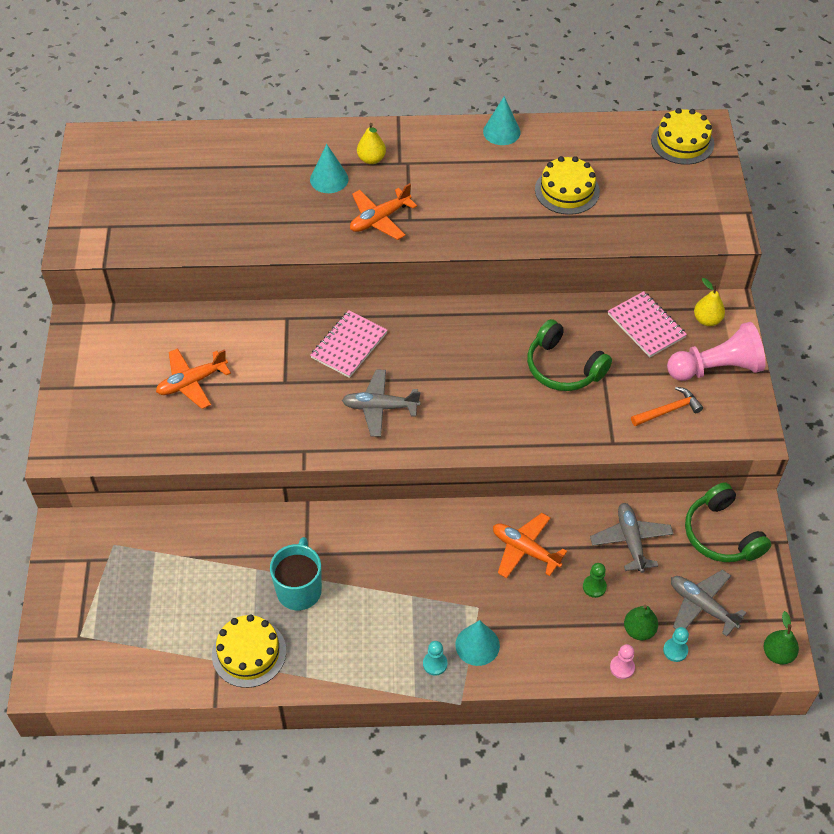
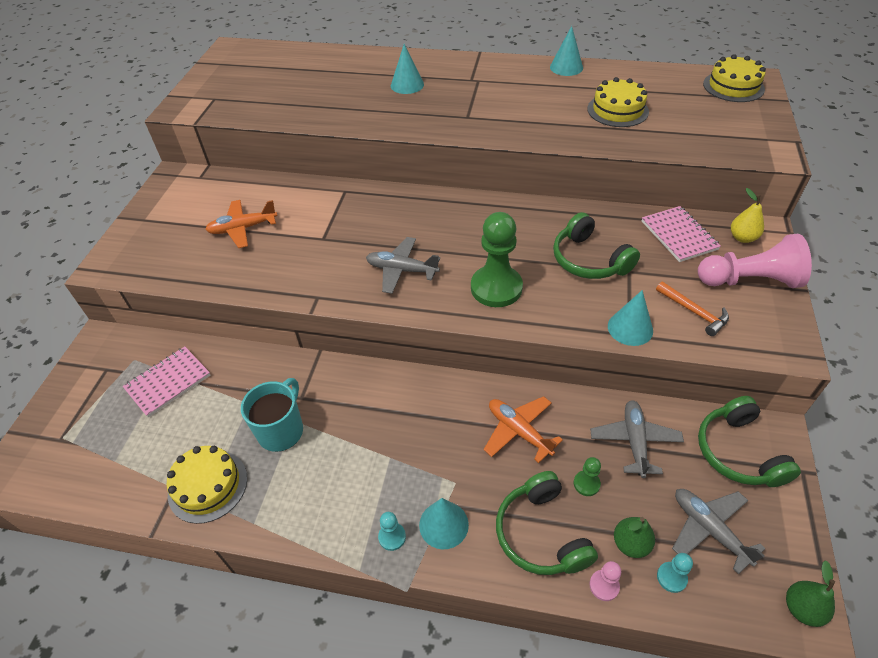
camera: 15 degrees right, 5 degrees down
pink notebook [310,310,387,378] -> pink notebook moved to [123,346,210,417]
orange plane [350,183,417,240] -> none
yellow pear [357,123,386,164] -> none
orange hammer [631,387,703,426] -> orange hammer turned 60 degrees clockwise [656,282,729,336]
none -> green pawn [471,212,523,307]
none -> green headphones [496,471,598,575]
none -> turquoise cone [608,290,653,346]

